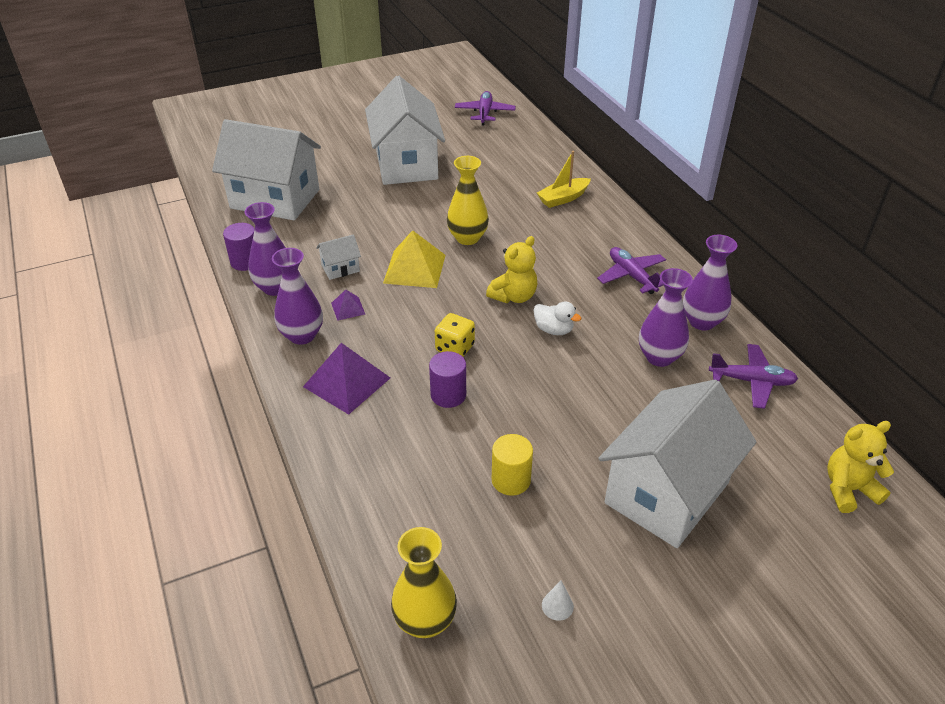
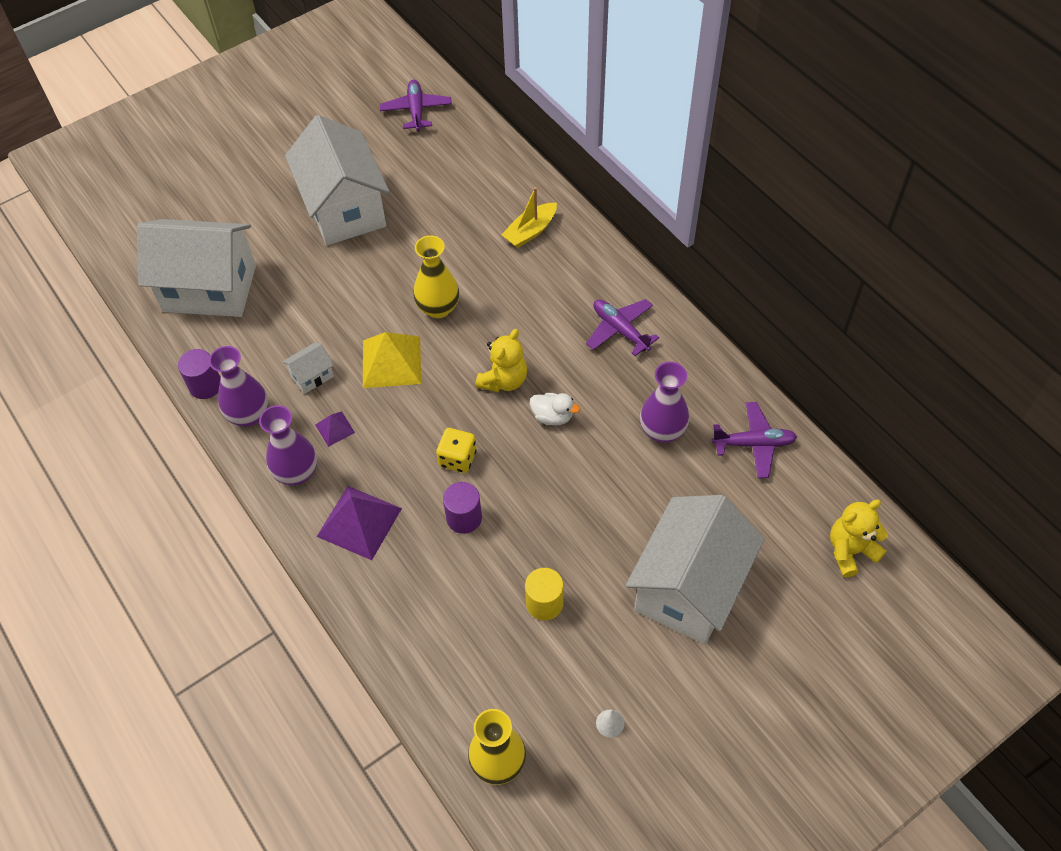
camera: 10 degrees left, 15 degrees up
purple vase [683,235,738,330] -> none

